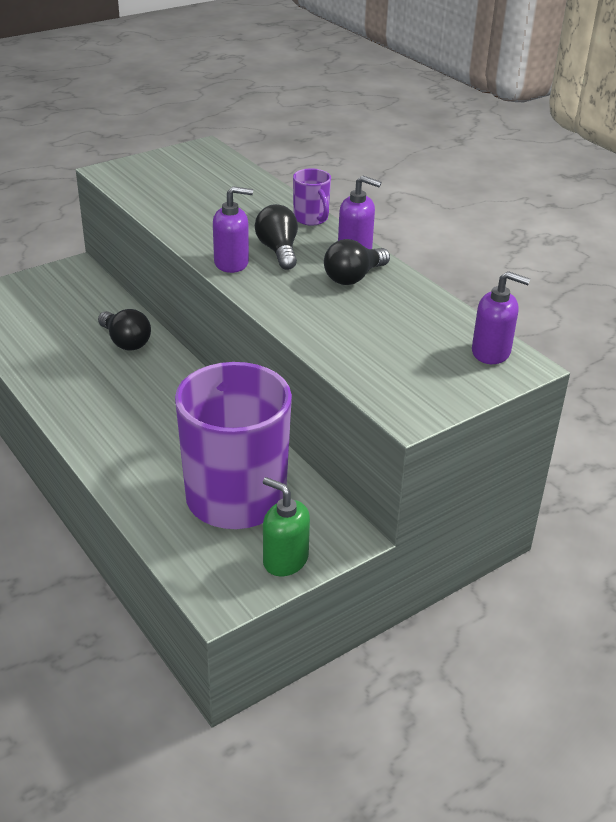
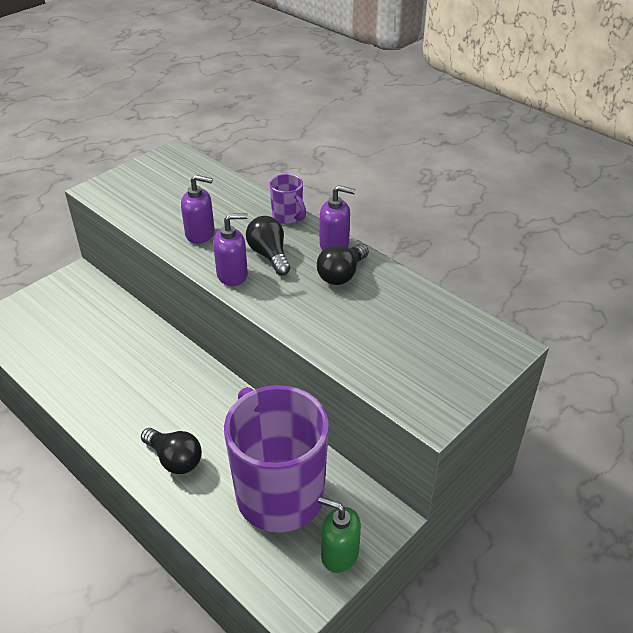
camera: 10 degrees left, 5 degrees up
black light bulb [98,309,151,351] -> black light bulb moved to [141,428,202,474]
purple soap dispenser [472,271,530,364] -> purple soap dispenser moved to [181,175,215,244]

